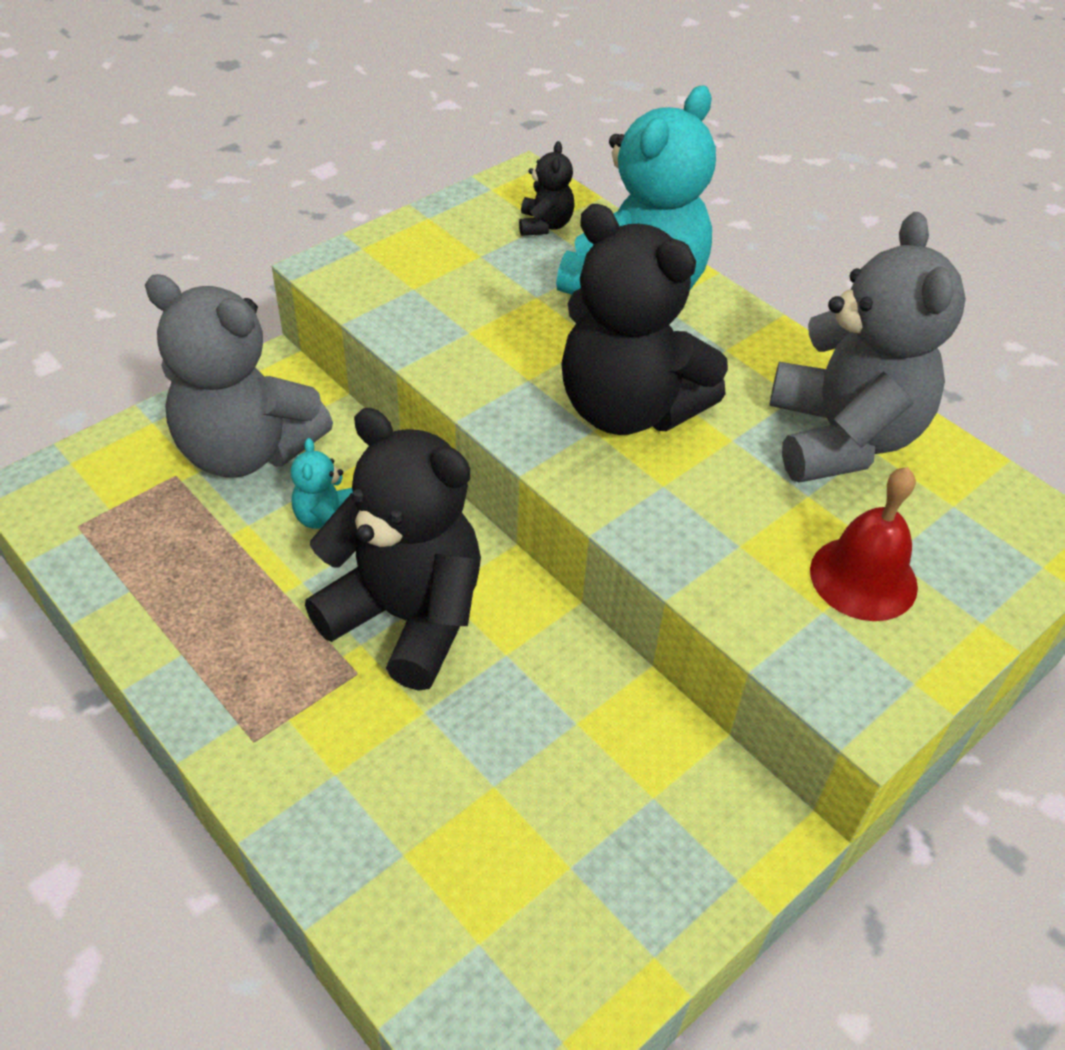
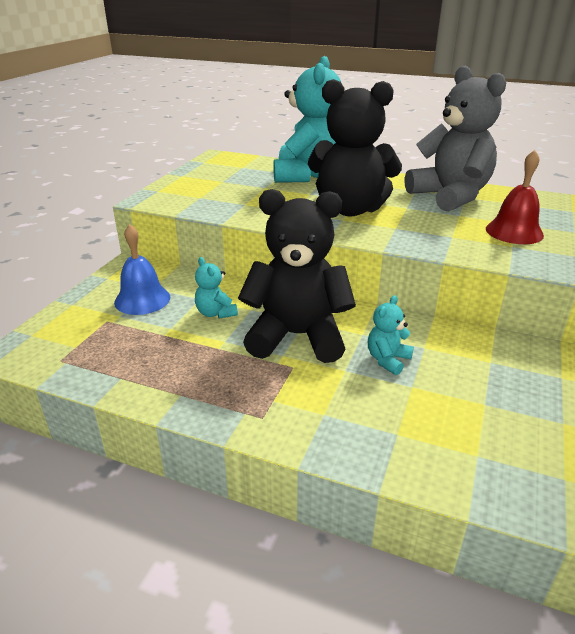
camera: 25 degrees left, 15 degrees down
grey teddy bear [145,274,333,478] -> blue bell [114,224,170,315]
black teddy bear [519,141,575,236] -> none
none -> turquoise teddy bear [368,295,414,375]

